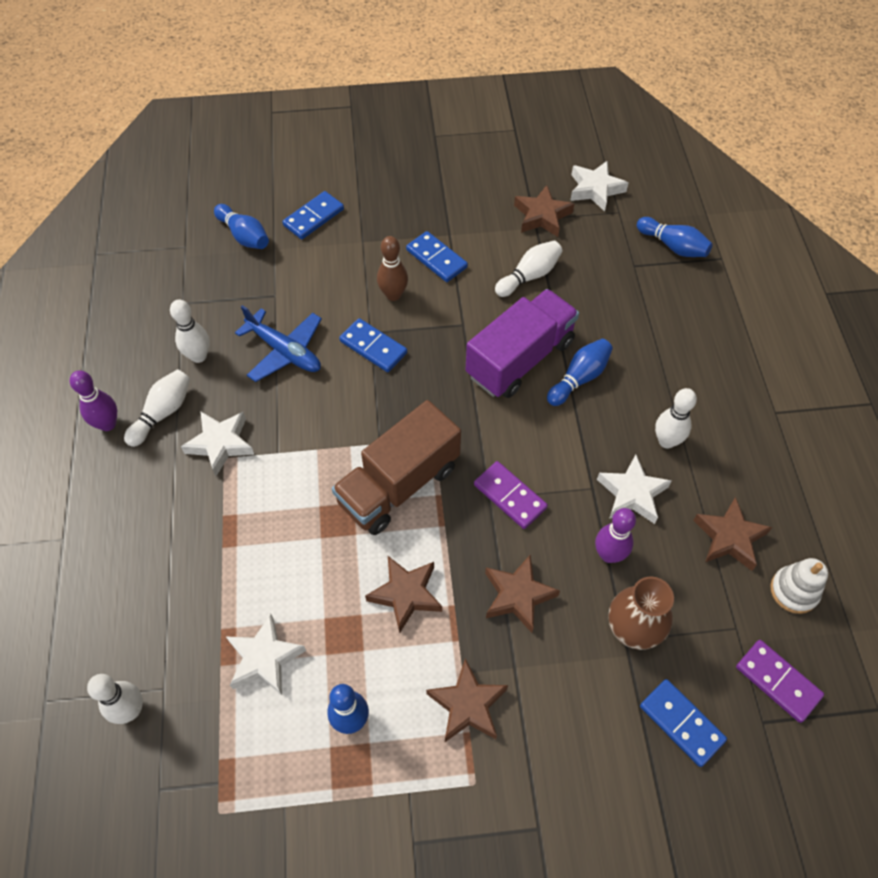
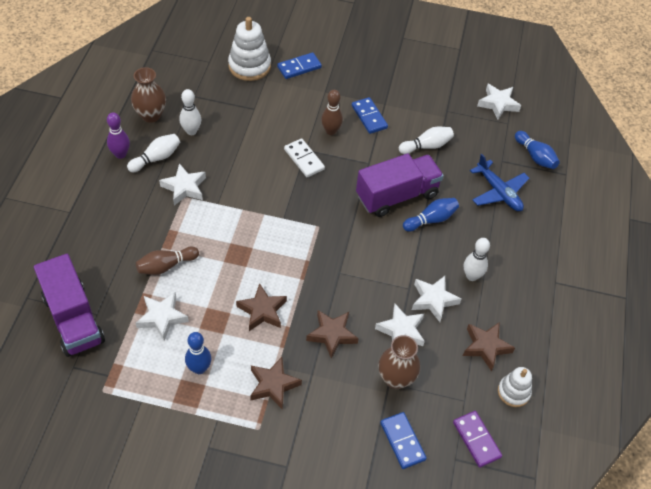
camera: 15 degrees right, 5 degrees down
white bowling pin [87,674,143,724] -> purple truck [34,254,105,357]
blue bowling pin [214,204,269,249] -> white stacking toy [228,17,271,81]
blue plane [235,305,322,382] -> blue plane moved to [470,154,529,211]
brown truck [332,400,461,535] -> none
blue domino [339,318,407,372] -> white domino [284,138,325,177]
purple domino [474,461,548,529] -> none
brown star [514,185,574,237] -> none
purple bowling pin [595,508,636,563] -> white star [375,304,425,346]
none -> brown vase [131,67,166,123]
none -> brown bowling pin [136,247,199,275]

